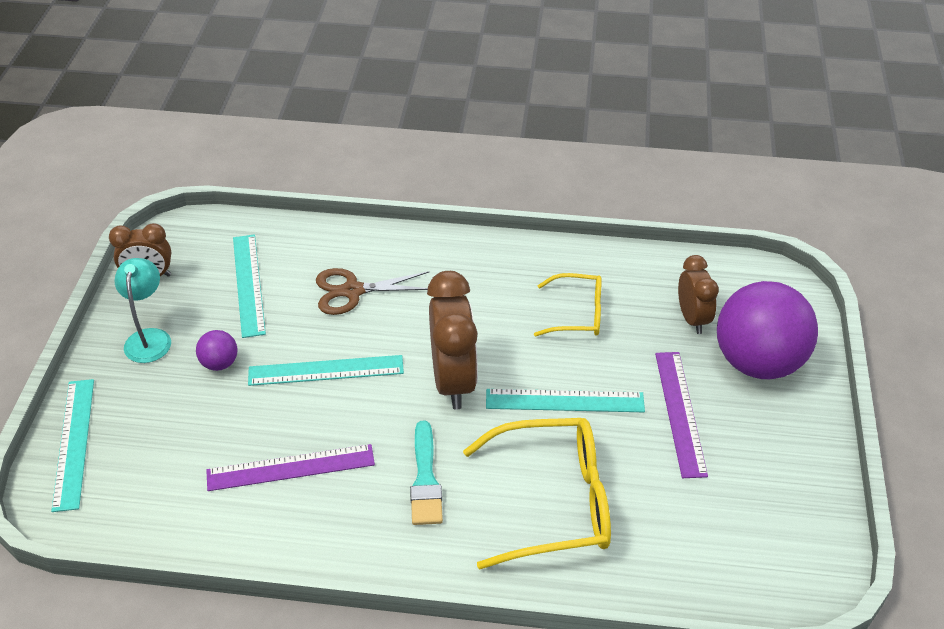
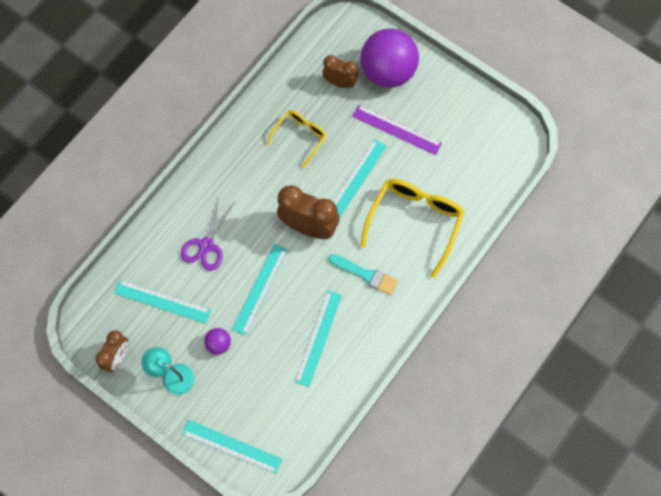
camera: 60 degrees left, 25 degrees up
purple ruler [206,444,375,491] -> turquoise ruler [295,290,342,387]
brown scissors [316,268,430,315] -> purple scissors [181,196,234,271]

